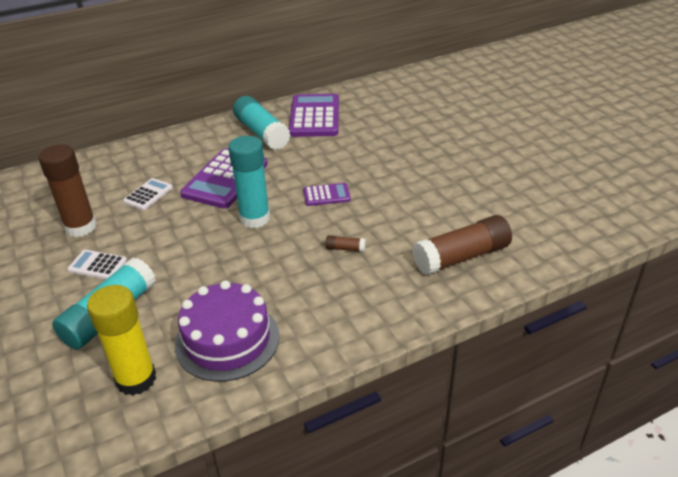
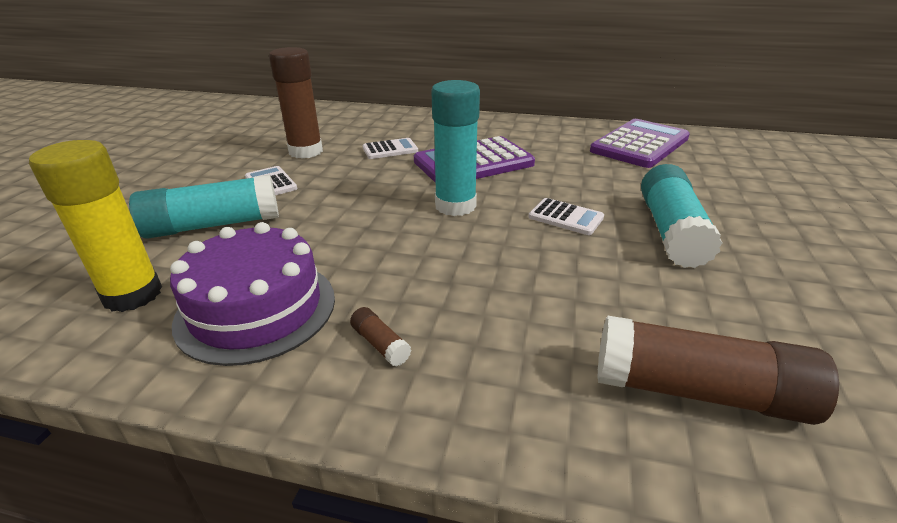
camera: 40 degrees right, 5 degrees down
turquoise glue stick [233,96,291,150] -> turquoise glue stick moved to [641,164,723,268]
purple calculator [303,183,351,206] -> white calculator [529,198,604,235]
brown glue stick [326,235,366,252] -> brown glue stick moved to [350,307,412,366]

